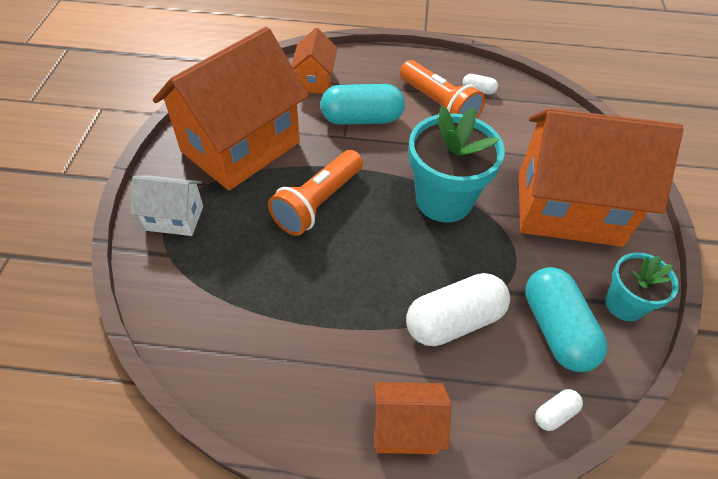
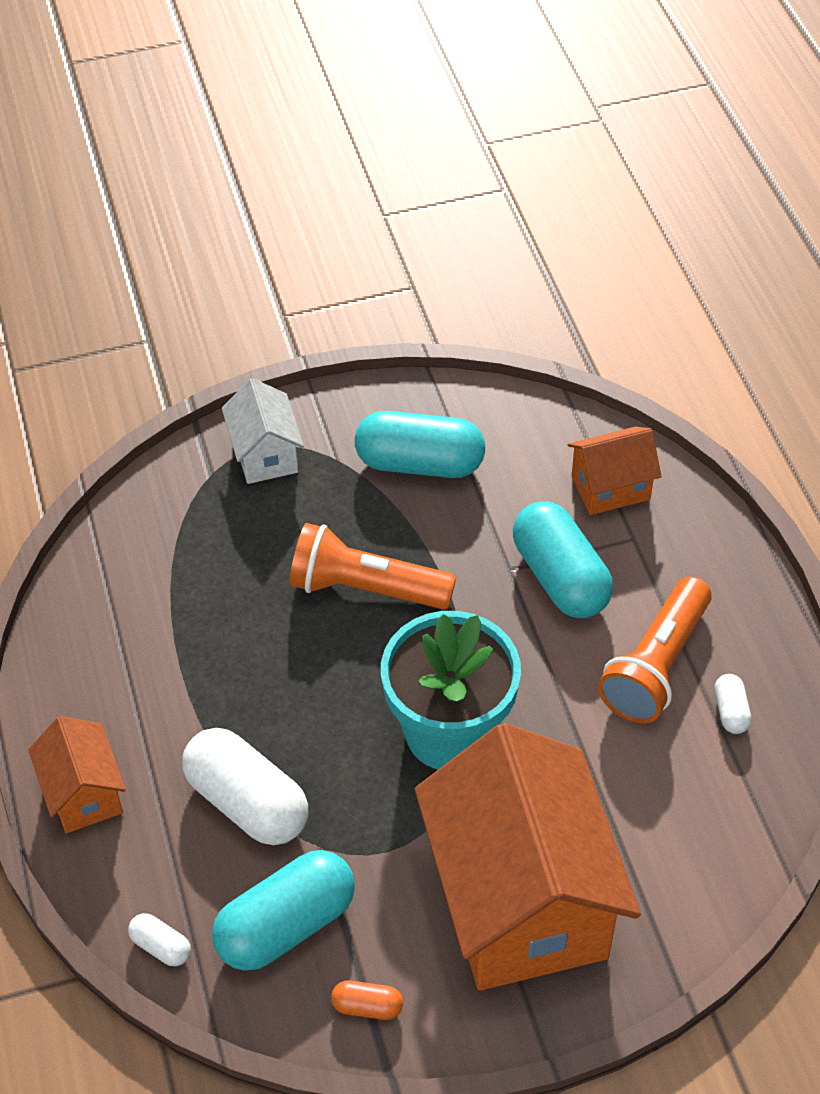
camera: 70 degrees right, 0 degrees up
orange house [153,27,309,191] -> turquoise capsule [355,411,485,478]
turquoise flower pot [605,252,679,321] -> orange capsule [331,980,403,1020]

